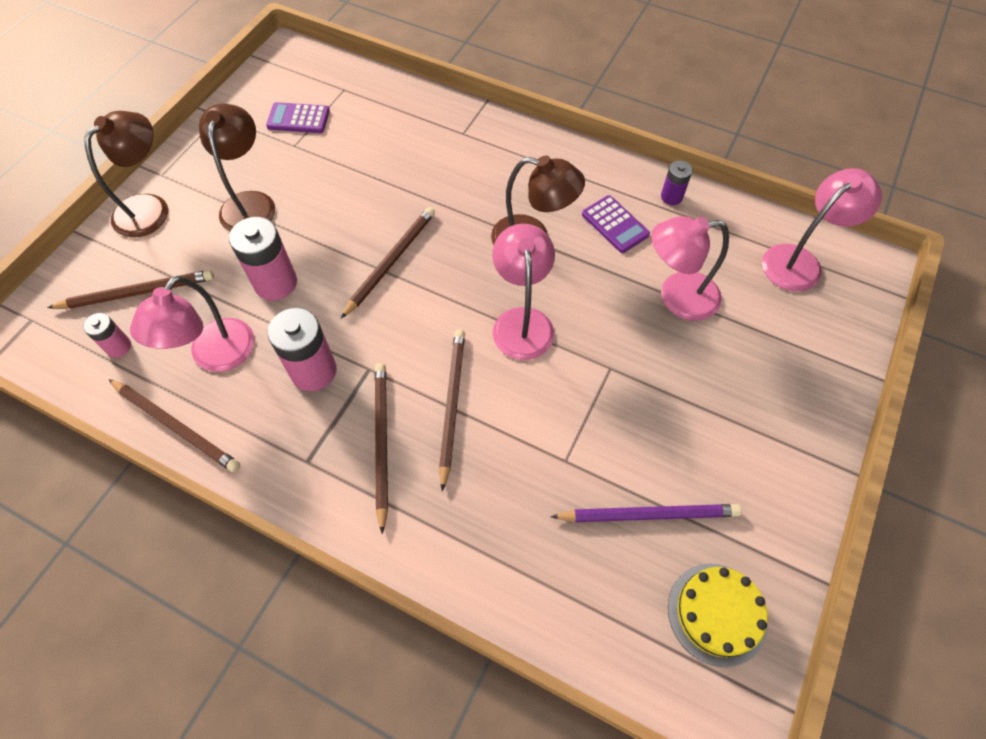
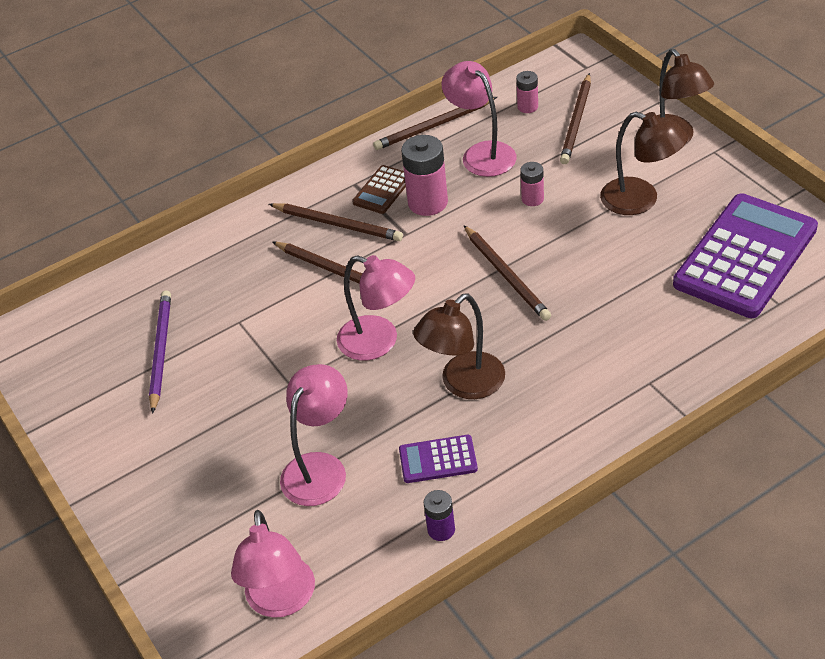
camera: 125 degrees right, 15 degrees down
pink battery [229,217,297,300] -> pink battery [520,162,544,206], size x0.55
purple calculator [266,102,330,133] -> purple calculator [673,193,818,318], size x2.24
purple pencil [550,504,741,522] -> purple pencil turned 150 degrees clockwise [149,290,171,414]
yellow cake [668,563,768,667] -> none
none -> brown calculator [352,165,406,214]

